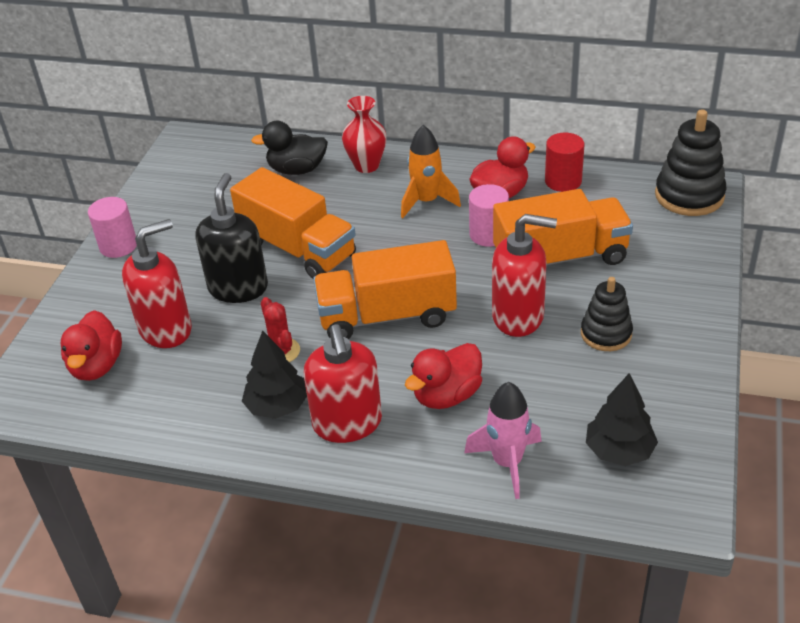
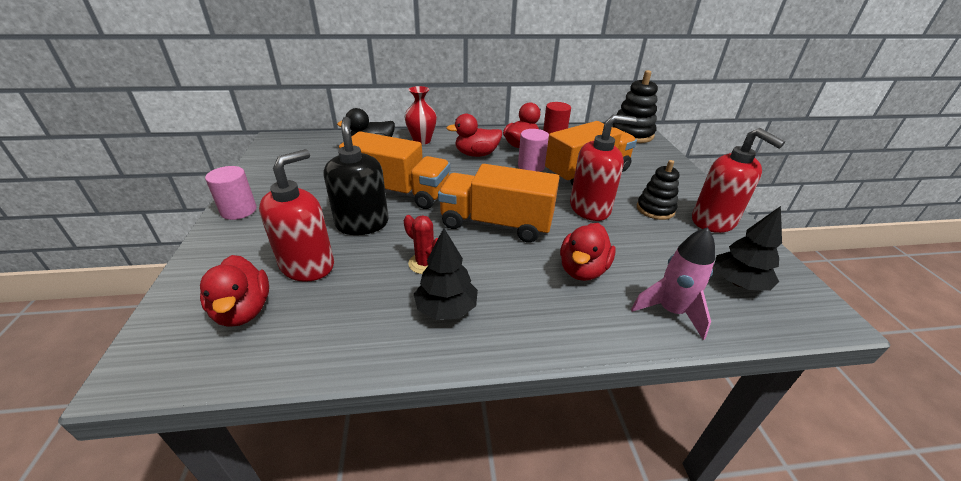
camera: 25 degrees left, 5 degrees down
red soap dispenser [304,324,382,443] -> red soap dispenser moved to [692,128,785,233]
orange truck [313,240,457,339] -> orange truck turned 45 degrees clockwise [438,164,560,243]
orange rocket [401,125,461,218] -> red duck [446,114,502,157]

